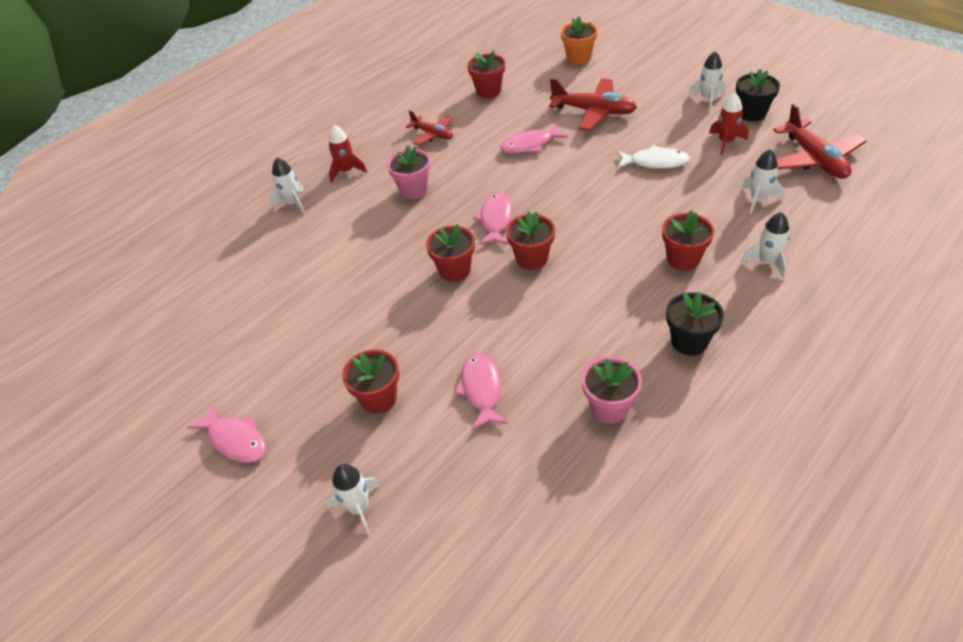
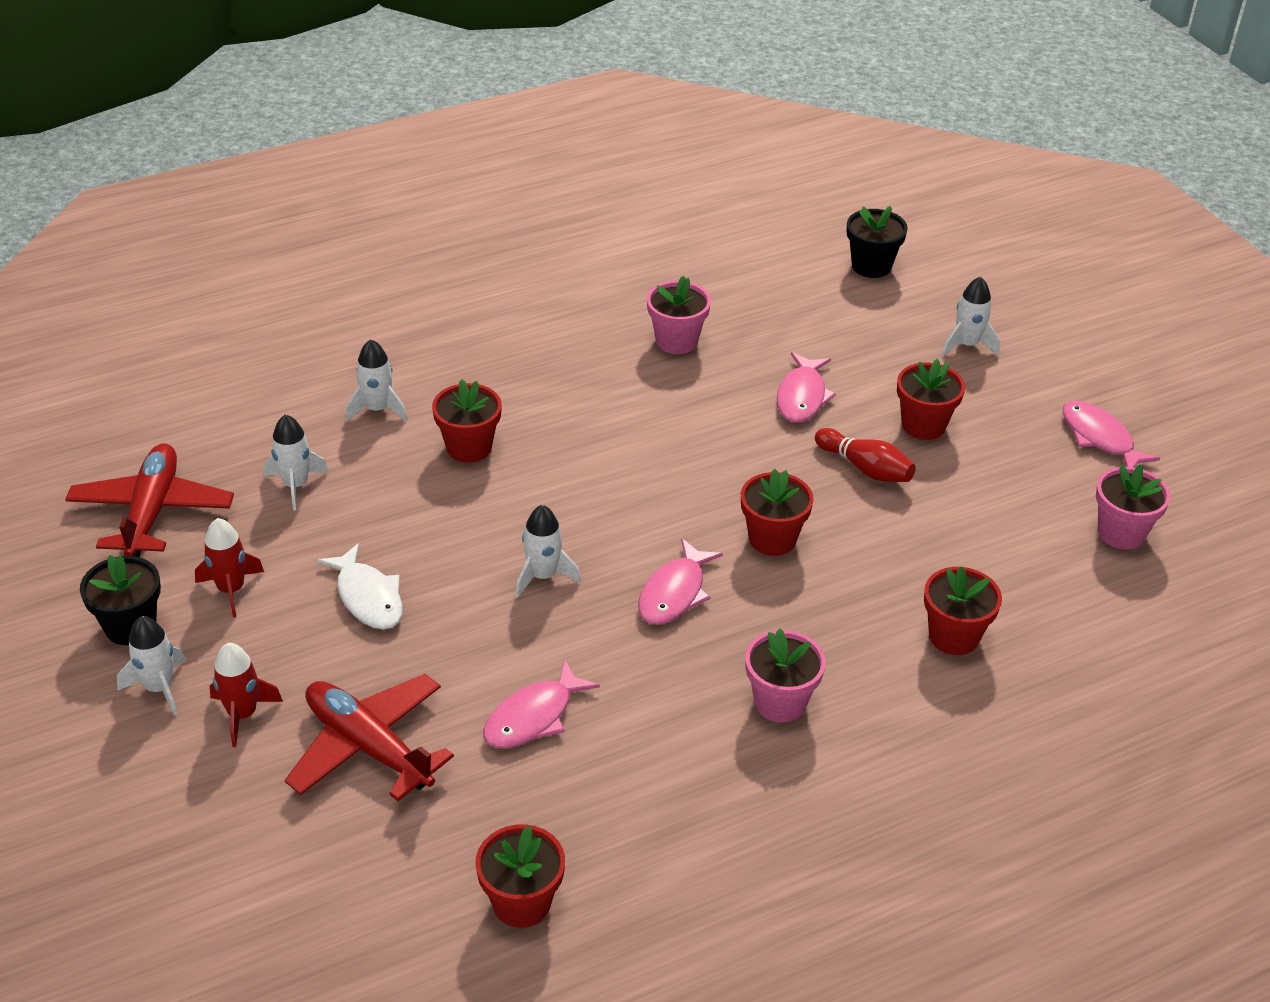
camera: 165 degrees left, 5 degrees down
white rocket [269,157,305,214] -> white rocket moved to [516,505,581,597]
red rocket [329,125,367,183] -> red rocket moved to [210,643,283,747]
red plane [406,110,453,146] -> none
pink fish [500,124,568,154] -> pink fish turned 135 degrees clockwise [483,660,600,748]
red flower pot [506,211,555,270] -> red flower pot moved to [924,566,1002,655]
orange flower pot [561,16,598,65] -> none
white fish [617,145,690,169] -> white fish turned 150 degrees counterclockwise [317,543,403,630]
black flower pot [666,292,724,356] -> black flower pot moved to [847,206,908,278]
none -> red bowling pin [815,428,916,482]
none -> pink flower pot [1096,464,1171,550]

